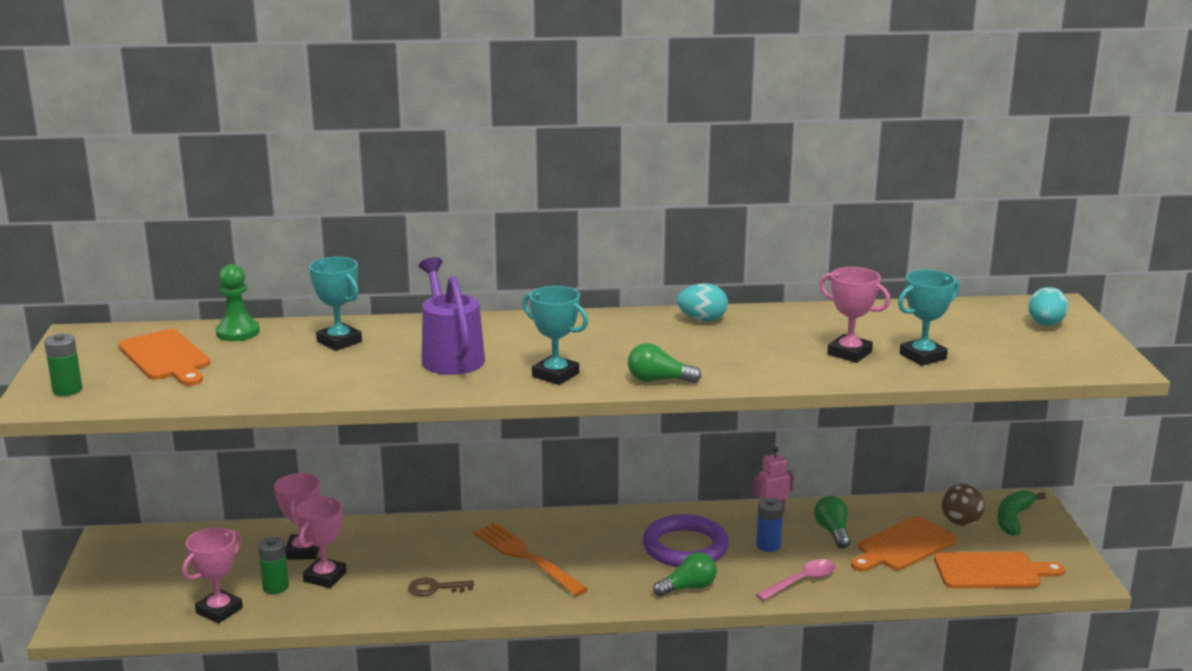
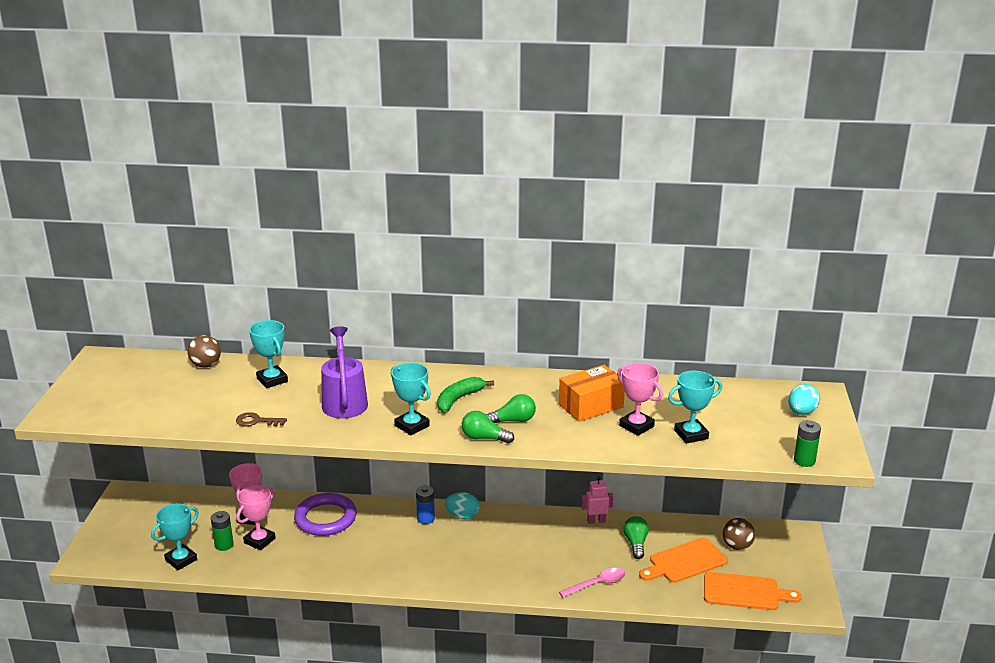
camera: 10 degrees right, 5 degrees up
green battery [44,333,82,396] -> green battery moved to [794,420,821,467]
orange cutting board [118,329,210,386] -> none
pink trophy [182,527,243,624] -> turquoise trophy [151,504,199,570]
green pawn [216,264,260,341] -> brown ball [188,335,221,368]
brown key [408,578,474,596] -> brown key moved to [236,412,287,426]
orange fork [473,523,588,596] -> none
purple ring [643,514,729,567] -> purple ring moved to [294,493,357,536]
green light bulb [653,552,717,597] -> green light bulb moved to [486,394,536,423]
turquoise egg [677,283,728,321] -> turquoise egg moved to [445,492,480,519]
blue battery [756,498,783,552] -> blue battery moved to [416,486,435,524]
green banana [997,490,1046,536] -> green banana moved to [437,377,494,412]
none -> orange box [559,365,625,422]

